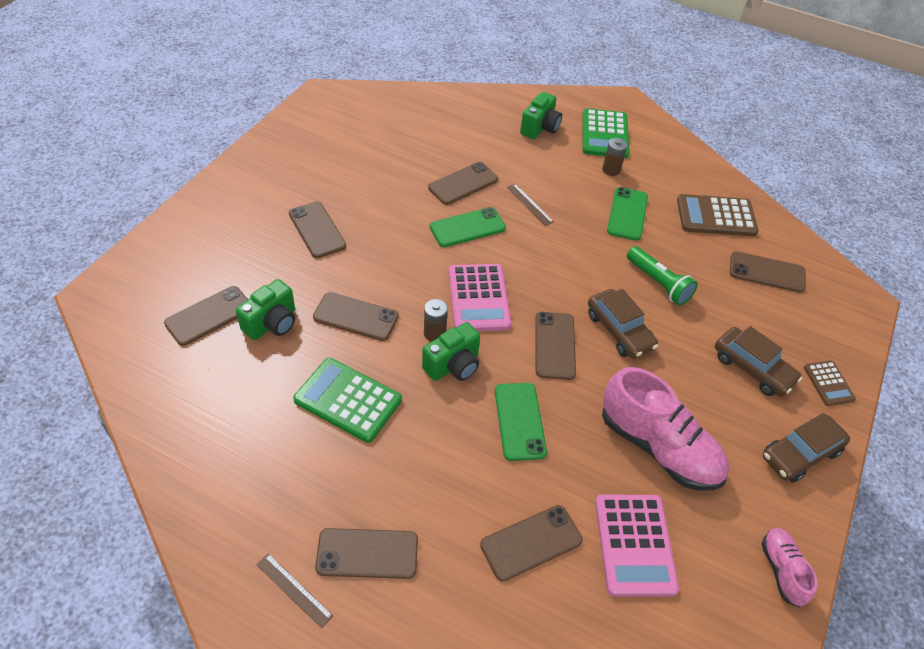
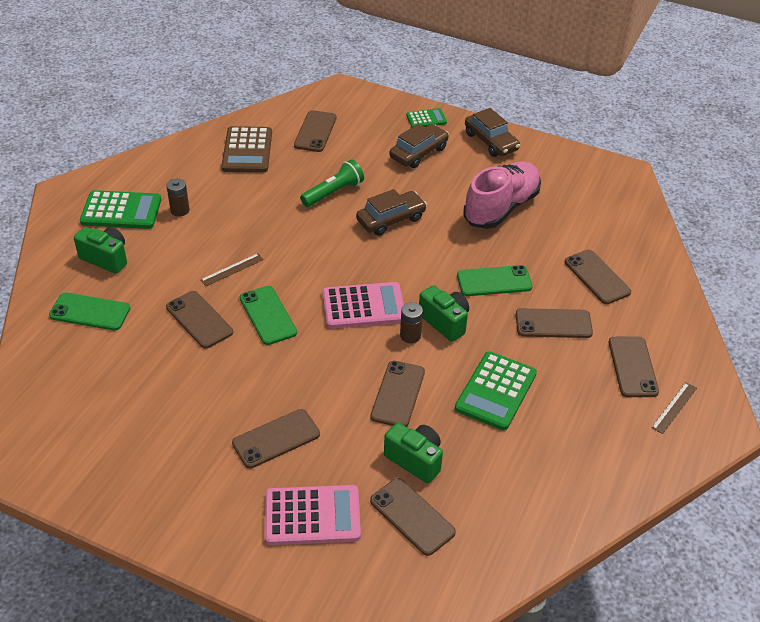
camera: 90 degrees left, 5 degrees down
brown phone [535,312,576,380] -> brown phone moved to [516,308,593,338]
pink calculator [595,494,679,596] -> pink calculator moved to [265,485,361,545]
green phone [607,187,648,240] -> green phone moved to [49,293,130,331]
pink shoe [762,528,818,607] -> none
brown calculator [804,360,856,406] -> green calculator [406,108,447,127]

